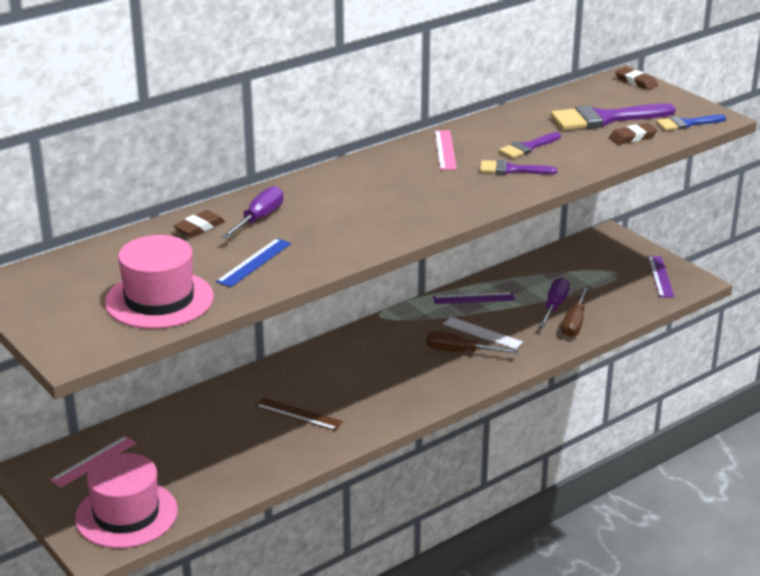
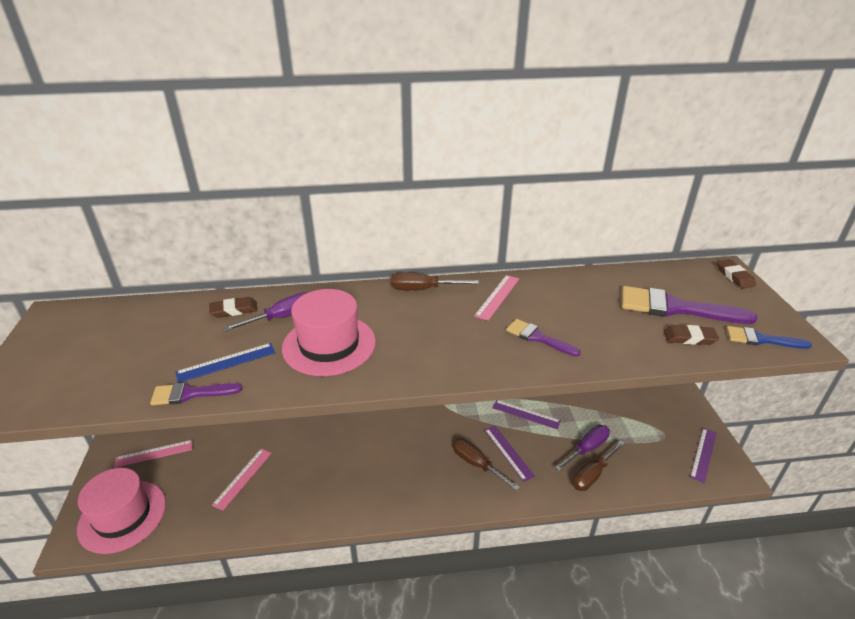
camera: 30 degrees right, 5 degrees up
pink hat [105,235,214,329] -> pink hat moved to [282,289,376,376]
brown ruler [255,398,343,431] -> none
white ruler [443,317,523,349] -> purple ruler [485,426,535,482]
purple brush [499,132,561,159] -> purple brush moved to [150,382,242,405]
none -> pink ruler [212,449,272,511]
none -> brown screwdriver [391,272,479,290]

